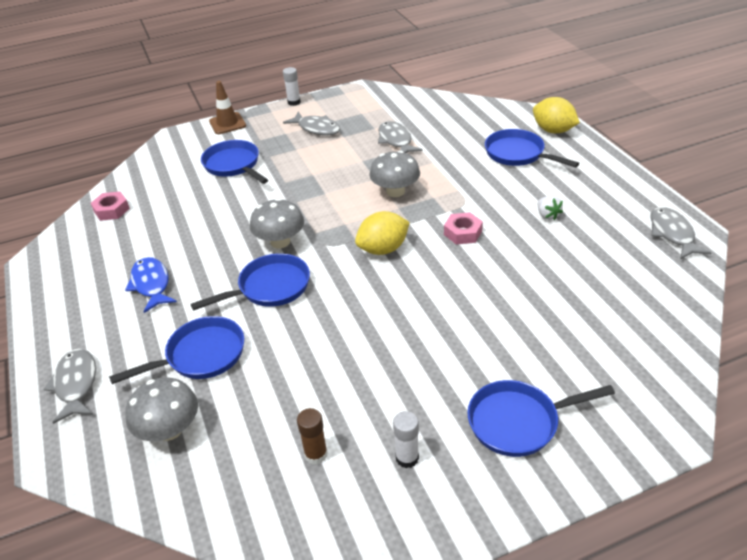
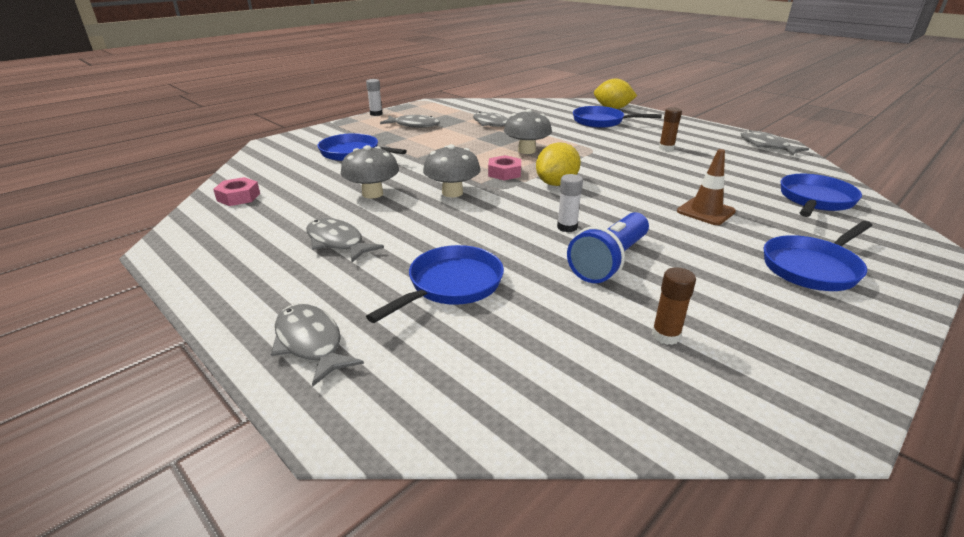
camera: 25 degrees left, 10 degrees down
blue fish [125,257,177,313] -> grey fish [306,218,384,262]
grey mushroom [125,377,198,441] -> grey mushroom moved to [341,145,399,199]
blue pan [191,253,310,310] -> blue pan moved to [781,174,862,217]
brown traffic cone [209,81,246,134] -> brown traffic cone moved to [677,149,736,225]
white glue stick [393,411,419,468] -> white glue stick moved to [557,174,583,232]
pink nut [444,212,483,245] -> pink nut moved to [488,155,521,180]
white strawberry [538,195,563,220] -> brown glue stick [659,107,682,151]
none -> blue flashlight [567,212,649,283]

